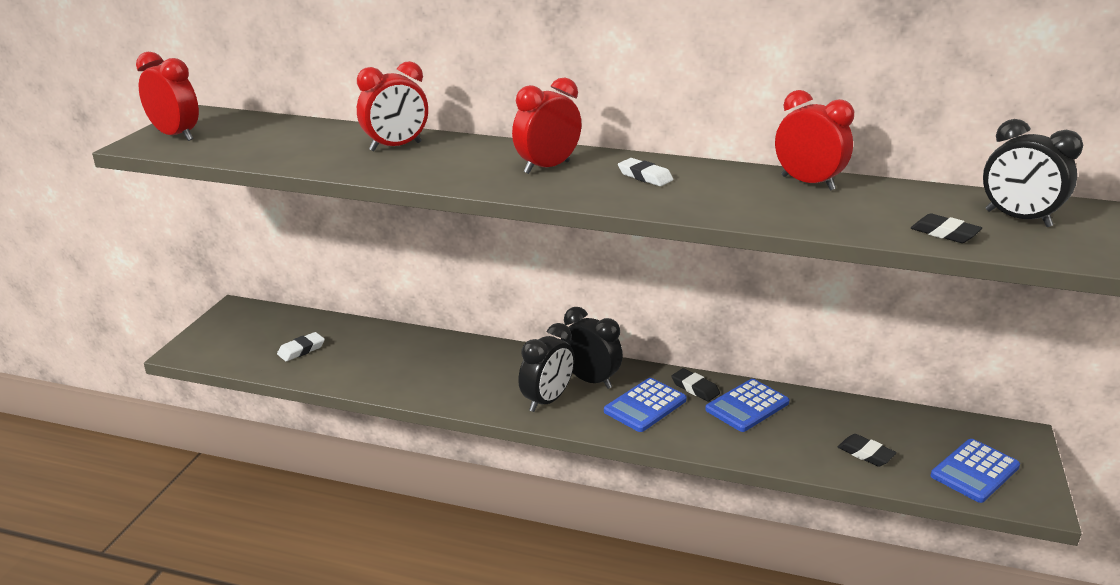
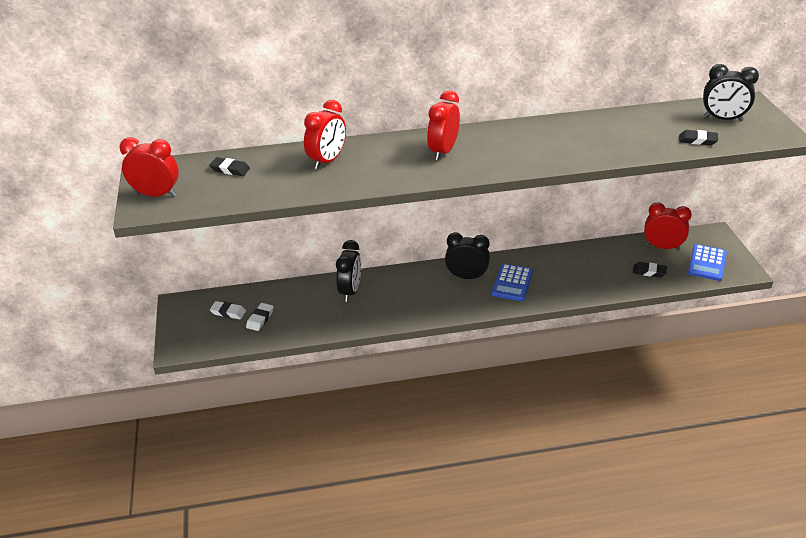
camera: 25 degrees left, 10 degrees up
black clock [518,323,574,412] -> black clock moved to [336,240,361,302]
white eraser [618,158,673,186] -> white eraser moved to [210,301,246,319]
black eraser [671,368,720,401] -> black eraser moved to [209,157,250,176]
blue calculator [705,379,789,432] -> none
red clock [775,90,854,191] -> red clock moved to [644,202,692,250]

